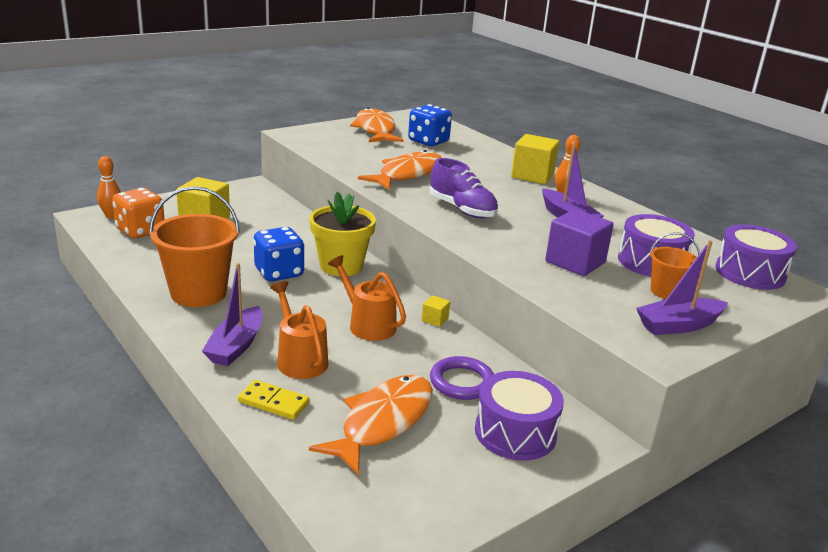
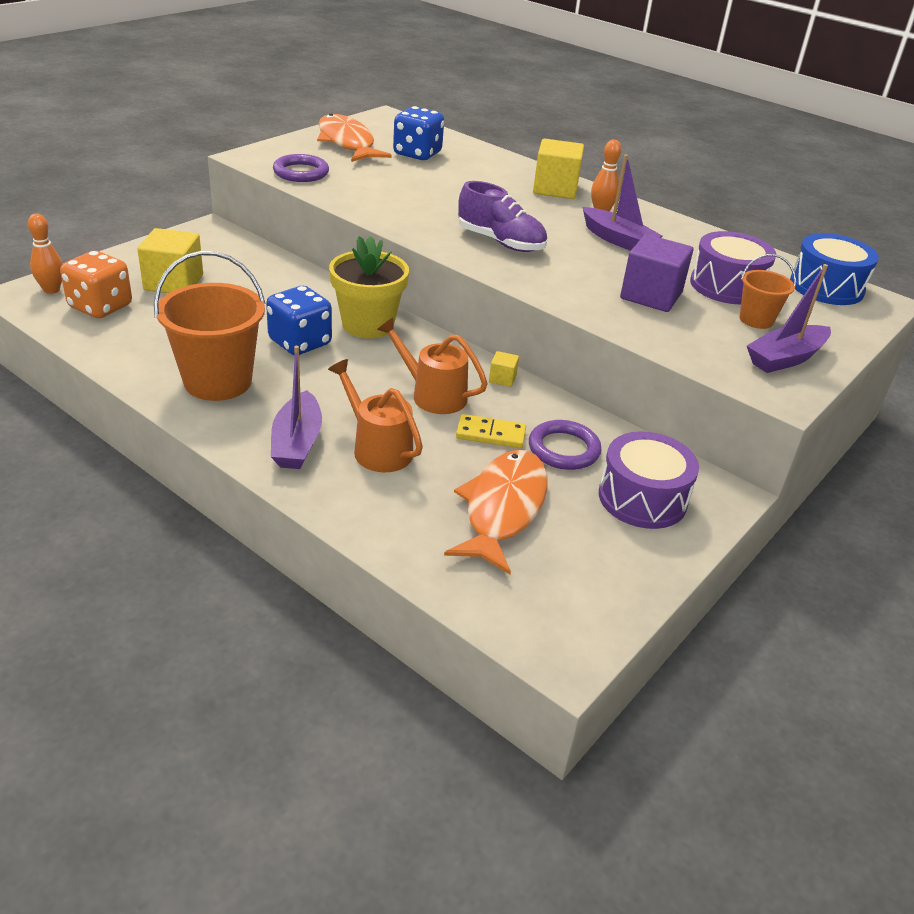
camera: 15 degrees left, 10 degrees up
yellow domino [238,380,310,420] -> yellow domino moved to [456,414,526,448]
orange fish [358,150,442,190] -> none
purple drum [715,225,797,290] -> blue drum [790,233,879,305]
none -> purple ring [273,154,329,182]

